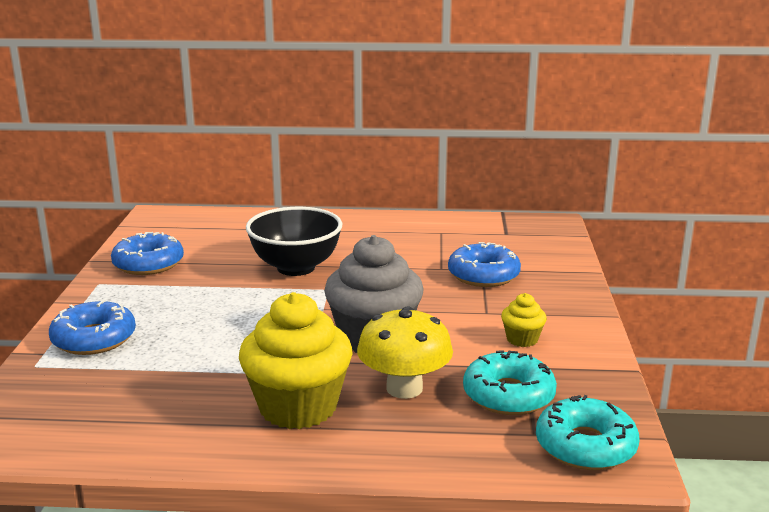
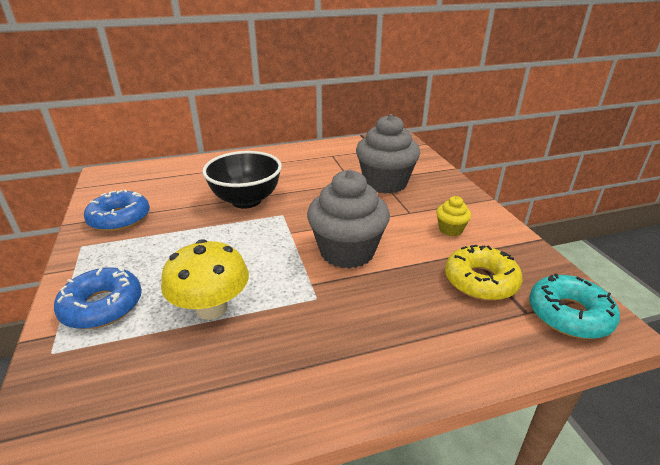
camera: 20 degrees left, 10 degrees up
yellow cupcake [239,292,353,429] -> none
yellow mushroom [357,306,453,399] -> yellow mushroom moved to [161,239,249,320]
blue donut [448,242,521,287] -> grey cupcake [356,114,420,194]
turquoise donut [463,350,557,415] -> yellow donut [445,245,523,301]

